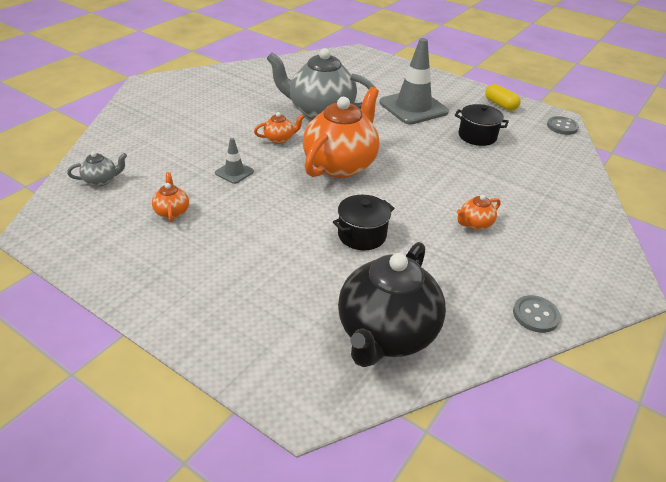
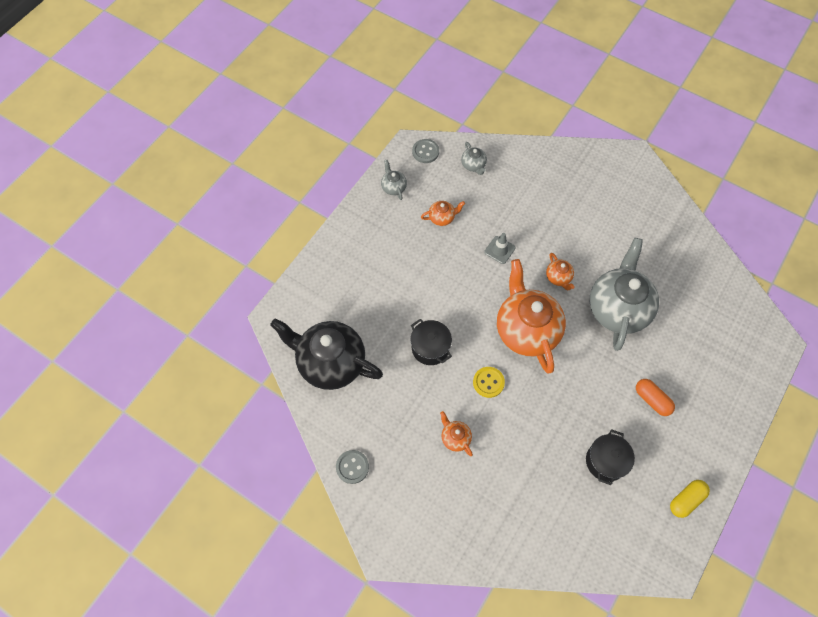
camera: 90 degrees right, 25 degrees up
orange teapot [303,87,380,178] -> orange teapot turned 135 degrees counterclockwise [497,259,566,374]
grey traffic cone [379,38,449,125] -> orange capsule [636,379,675,416]
grey button [547,116,579,135] -> grey button moved to [412,139,439,163]
none -> grey teapot [381,160,407,200]
none -> yellow button [473,367,505,398]

